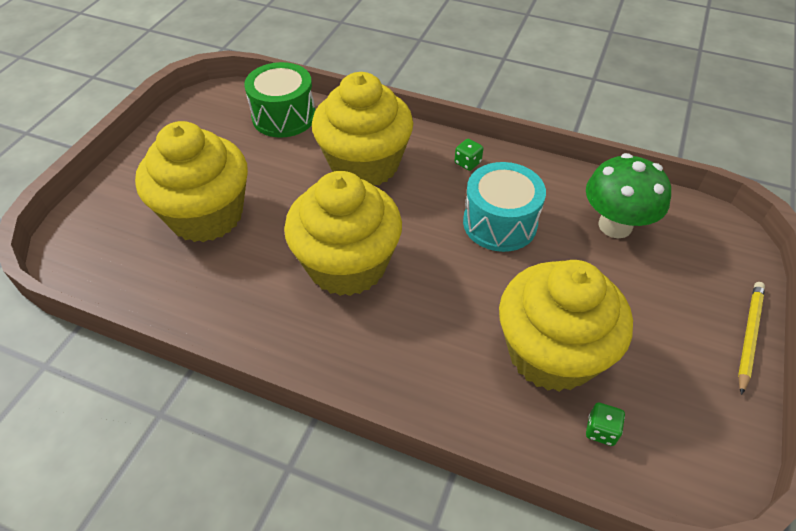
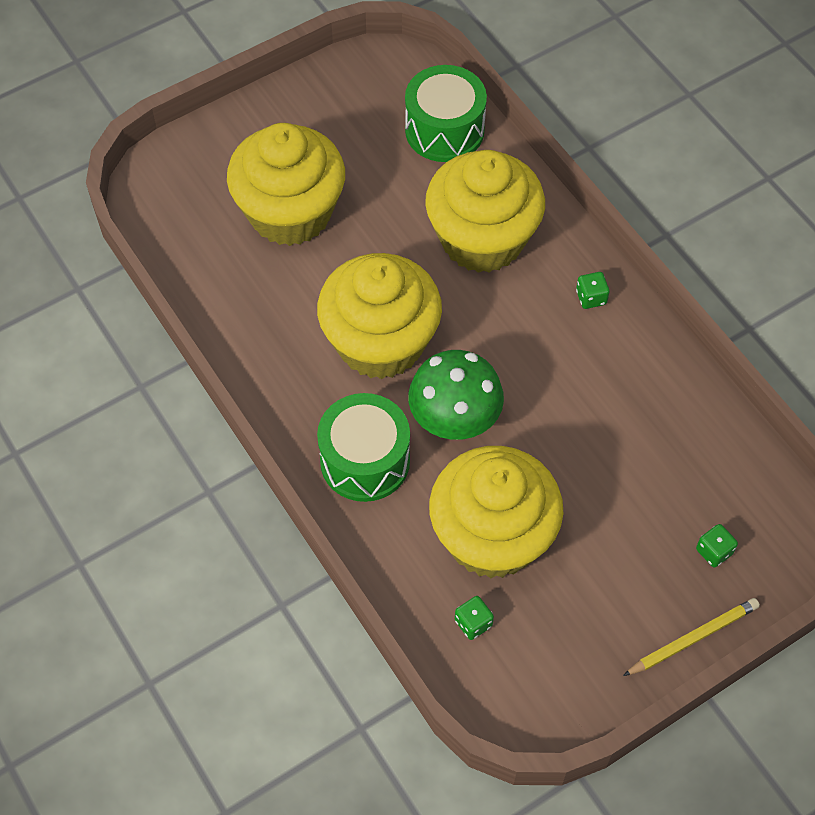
camera: 35 degrees right, 10 degrees up
turquoise drum [463,162,546,252] -> none
green mushroom [586,153,671,238] -> green mushroom moved to [408,350,504,440]
none -> green drum [317,393,410,502]
none -> green dice [696,524,738,567]

